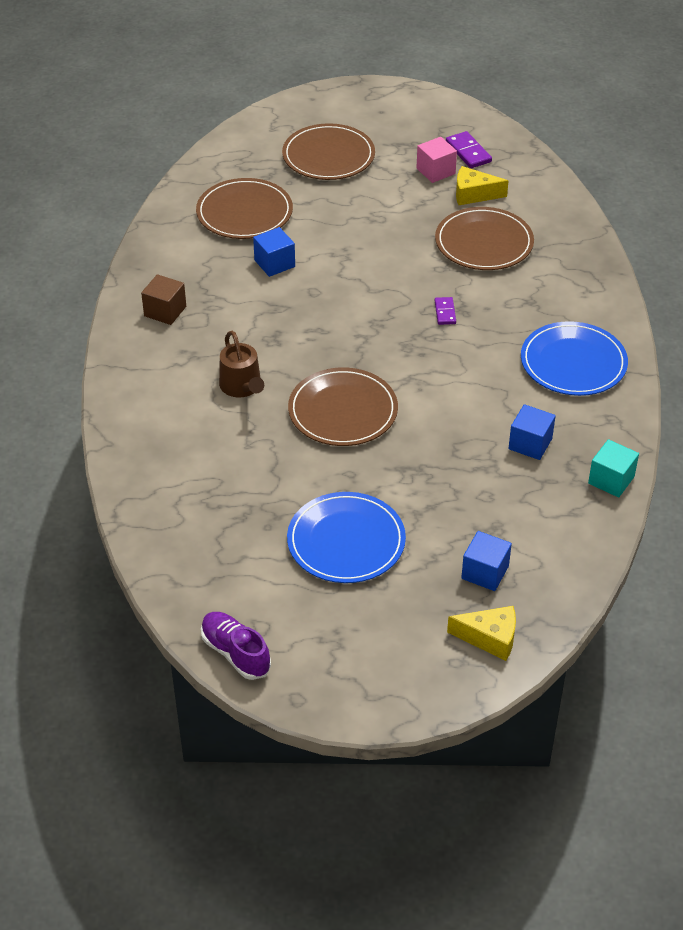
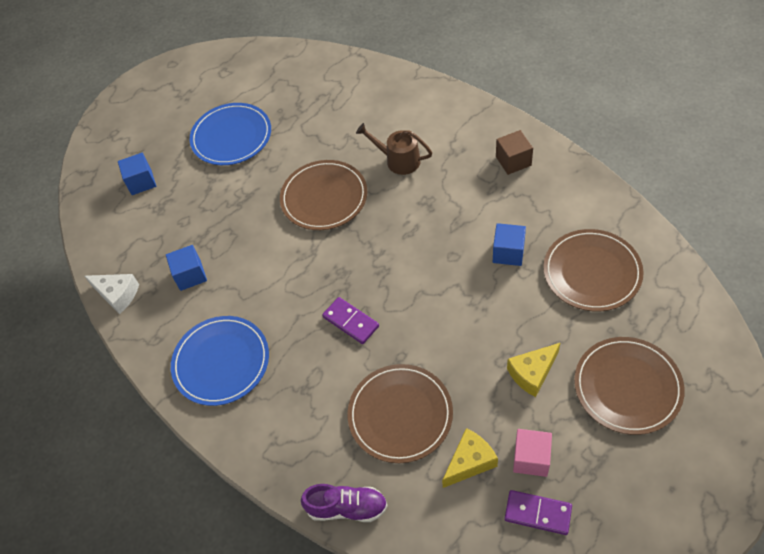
camera: 140 degrees right, 10 degrees up
purple shoe [201,612,271,680] -> purple shoe moved to [301,484,388,522]
purple domino [435,297,456,325] -> purple domino [322,297,379,344], size x1.53
yellow cheese [447,606,516,661] -> yellow cheese moved to [507,343,560,397]
turquoise cube [588,439,639,497] -> white cheese [85,274,139,314]

